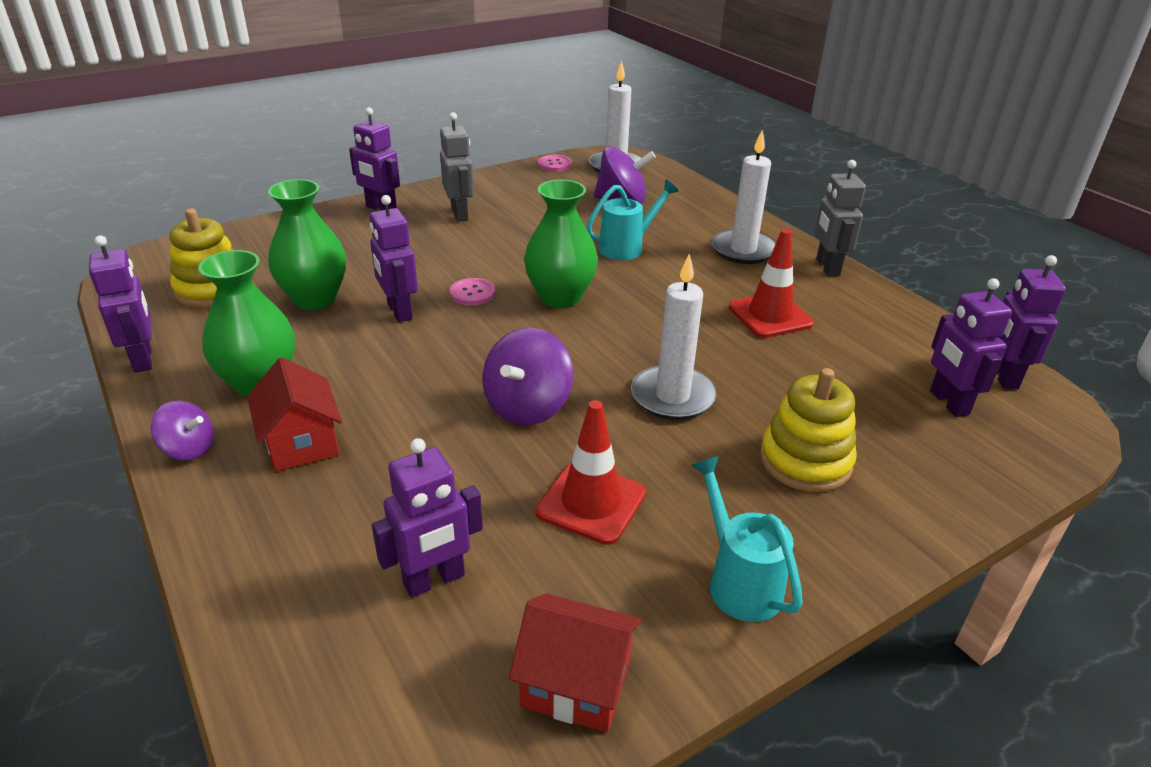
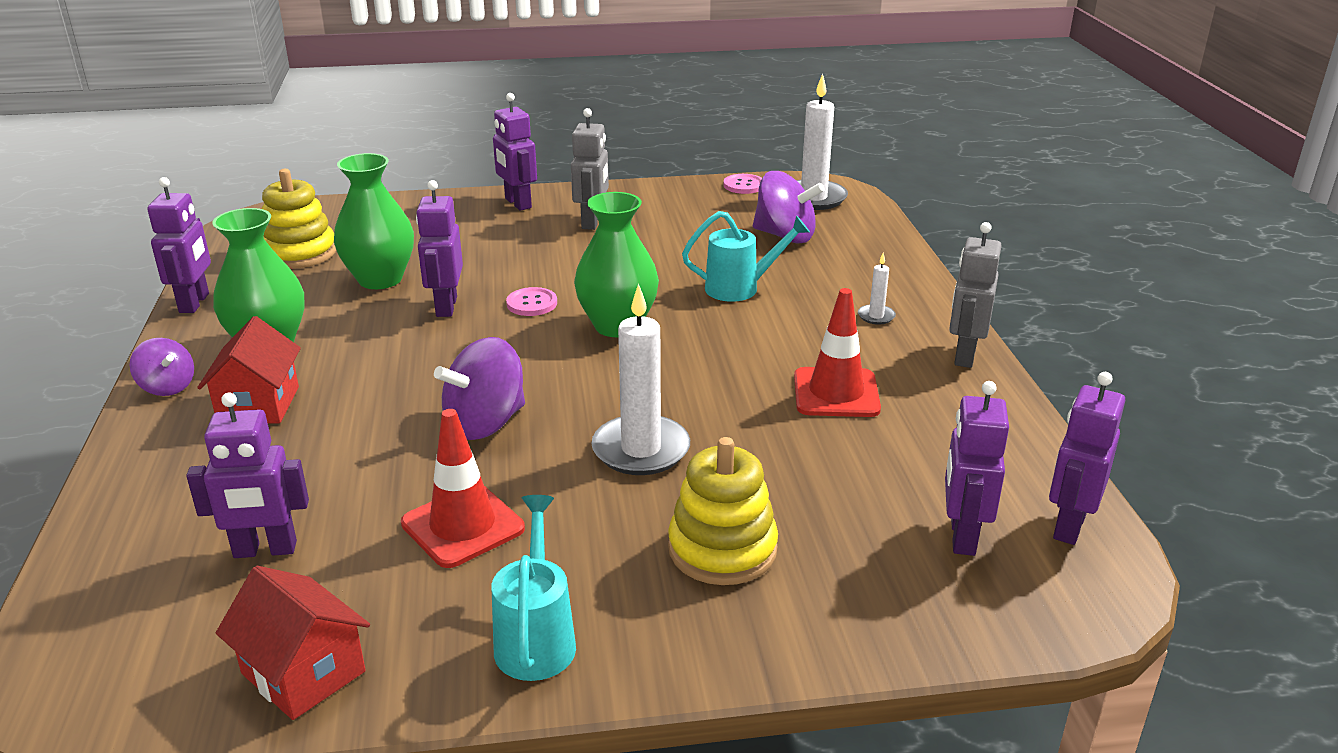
camera: 25 degrees right, 5 degrees down
white candle [711,130,776,264] -> white candle [858,253,896,325], size x0.46

